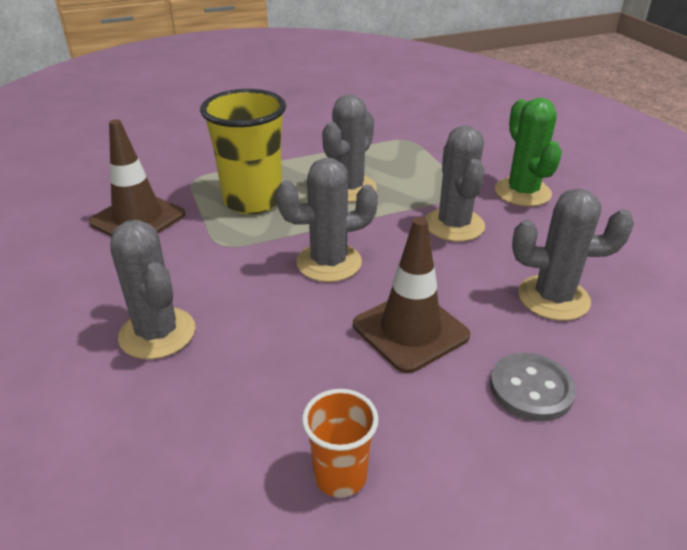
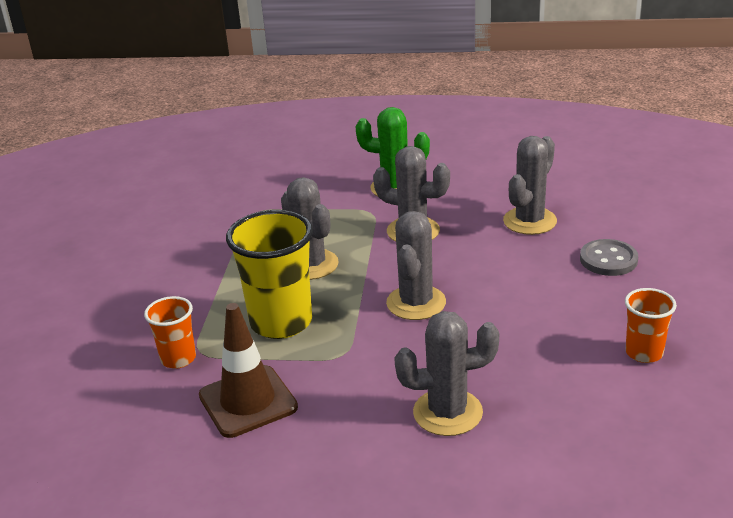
camera: 60 degrees left, 5 degrees down
brown traffic cone [353,217,470,373] -> none
none -> orange cup [144,296,196,369]

